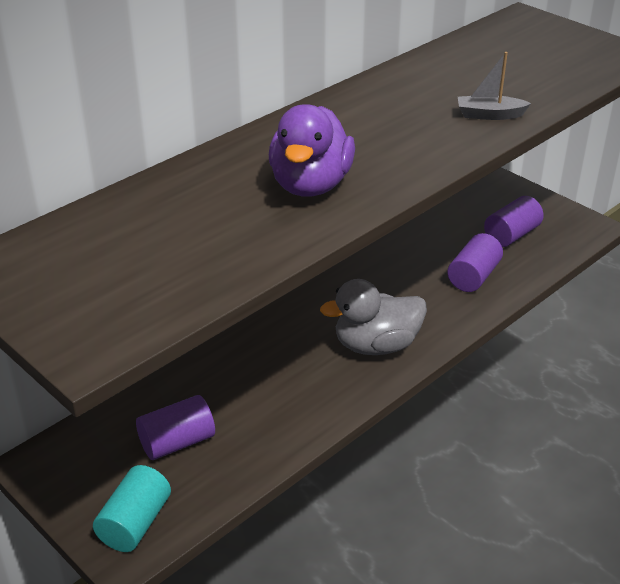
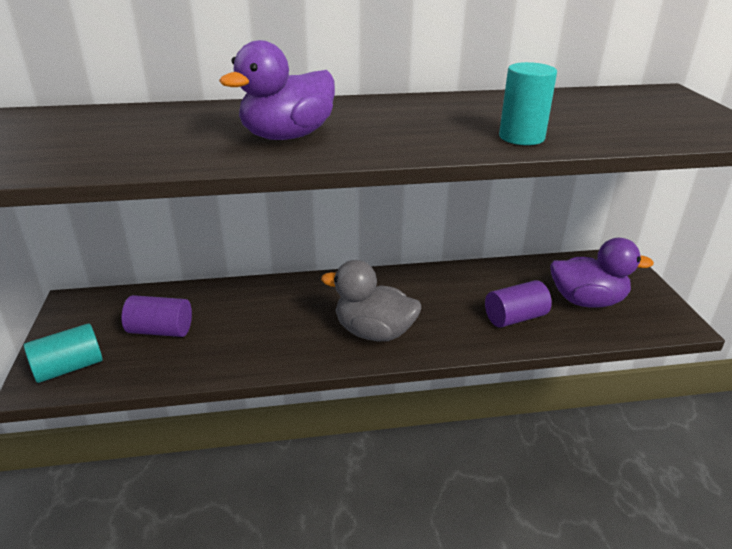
camera: 35 degrees right, 5 degrees down
grey boat [458,52,531,120] -> turquoise cylinder [499,62,557,145]
purple cylinder [484,196,544,247] -> purple duck [550,238,654,308]

